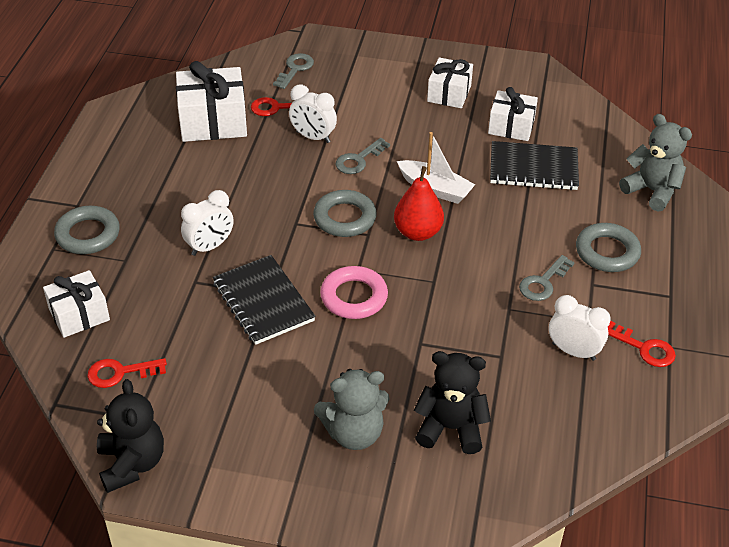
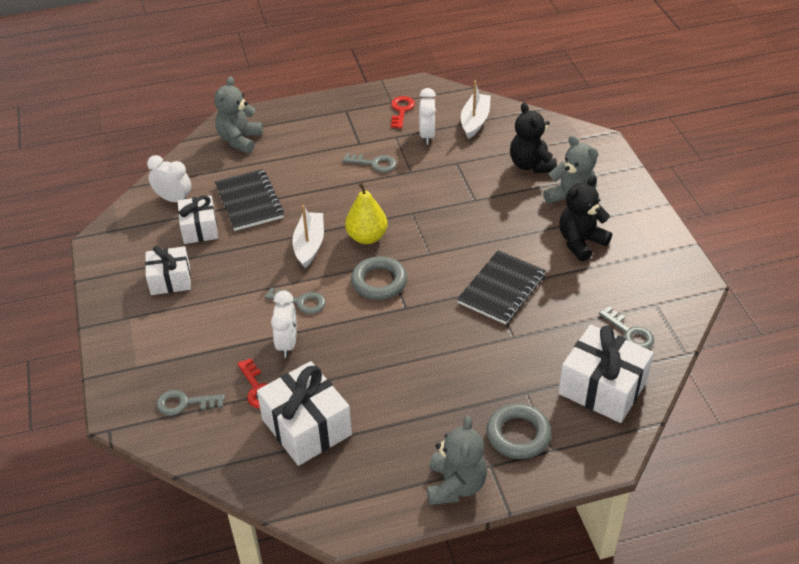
camera: 115 degrees left, 0 degrees up
white gift [43,270,110,338] -> white gift [558,325,654,423], size x1.56
red key [87,358,167,388] -> grey key [599,306,654,349]
black teddy bear [97,379,164,493] -> black teddy bear moved to [559,176,612,261]
white clock [181,190,234,256] -> white clock moved to [147,155,191,202]
pink ring [320,266,388,319] -> none
red pear [394,166,444,241] -> yellow pear [345,182,388,244]
grey ring [576,223,641,272] -> none
none -> grey teddy bear [427,416,487,505]
none -> white boat [461,81,491,139]

